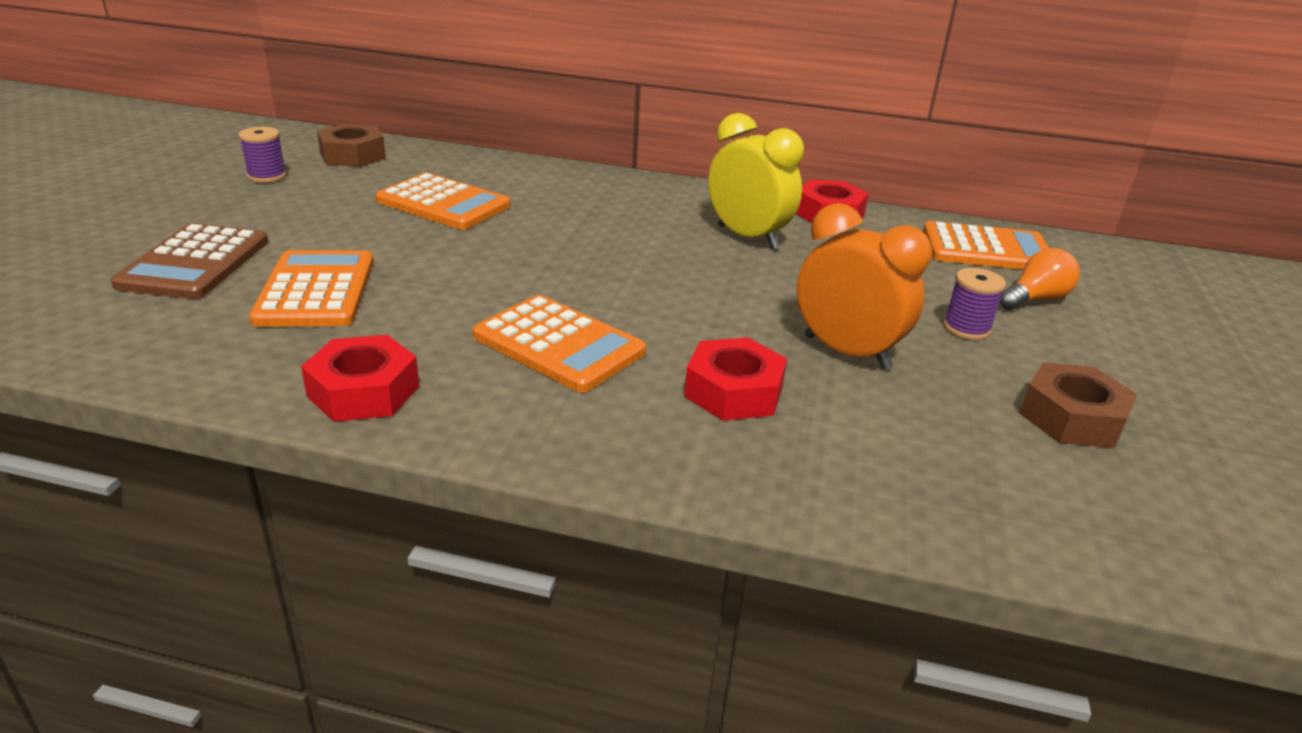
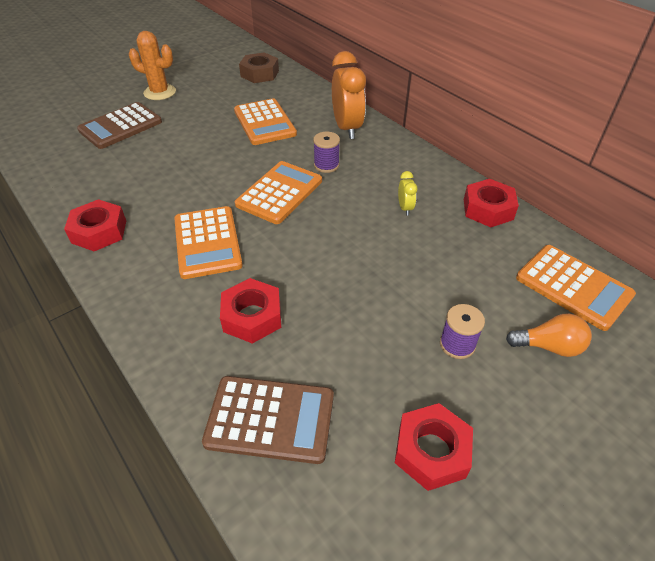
camera: 40 degrees right, 15 degrees up
purple spool [239,127,287,183] -> purple spool moved to [313,132,340,173]
orange calculator [249,250,374,327] -> orange calculator moved to [235,161,322,224]
yellow clock [708,113,804,249] -> yellow clock [398,171,417,216], size x0.45
orange clock [797,203,932,370] -> orange clock moved to [332,51,366,139]
brown nut [1020,362,1137,448] -> red nut [395,403,473,491]
none -> orange cactus [129,31,176,100]
none -> brown calculator [202,376,334,464]

